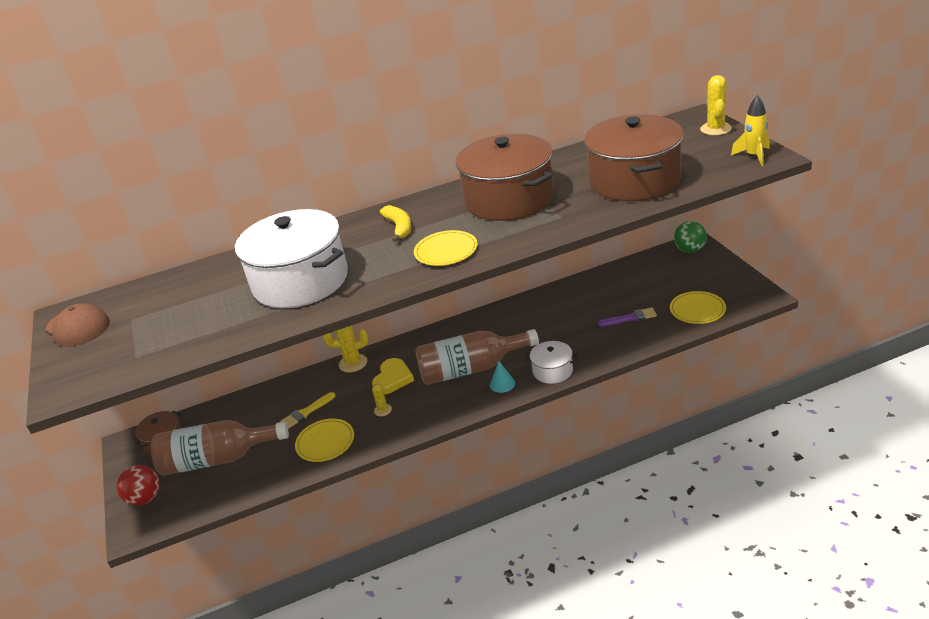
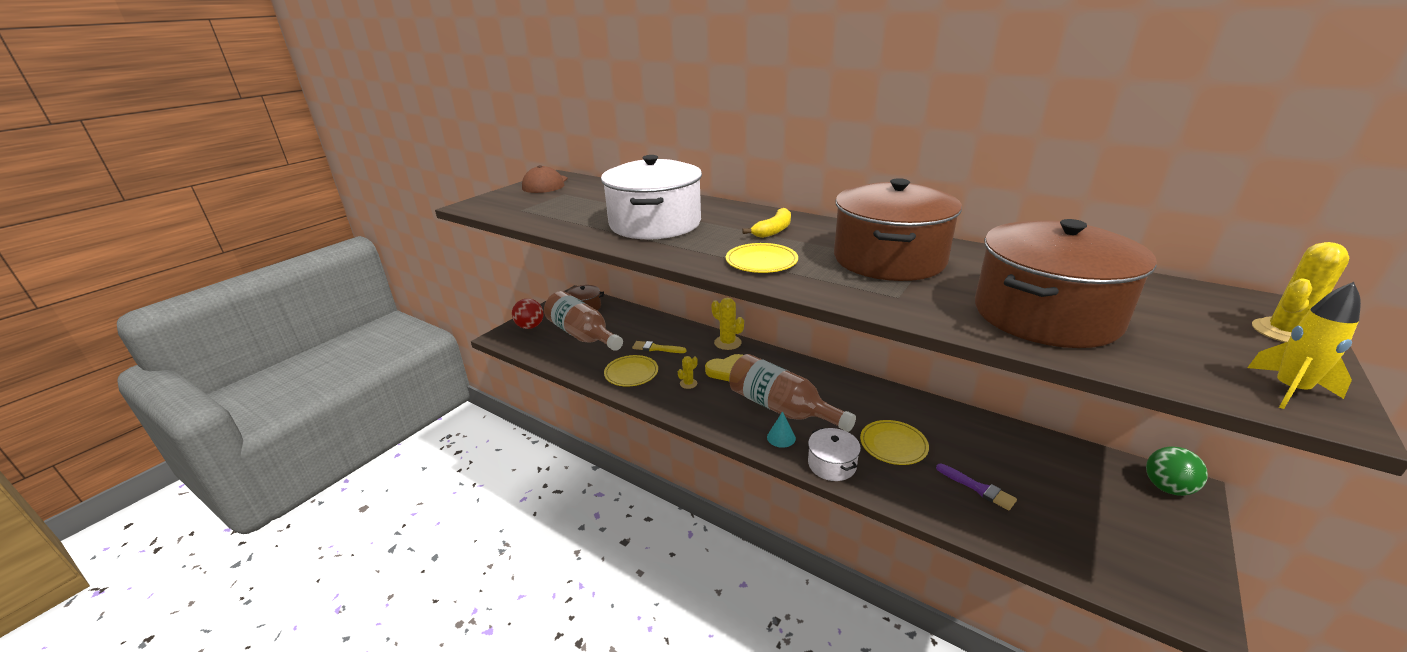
camera: 50 degrees right, 5 degrees down
yellow plate [670,291,726,324] -> yellow plate moved to [860,420,929,465]

